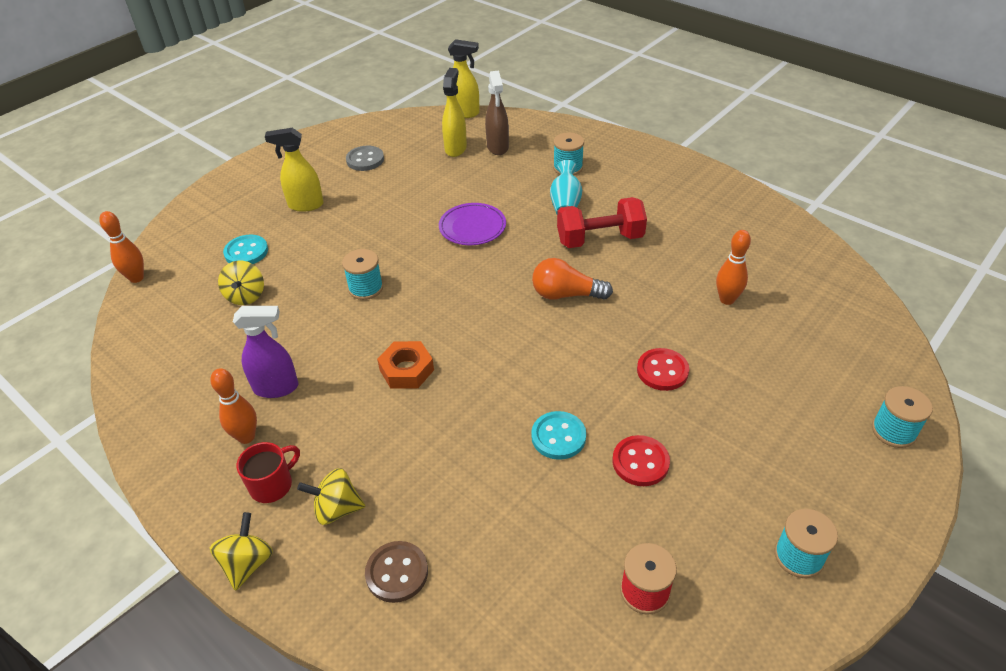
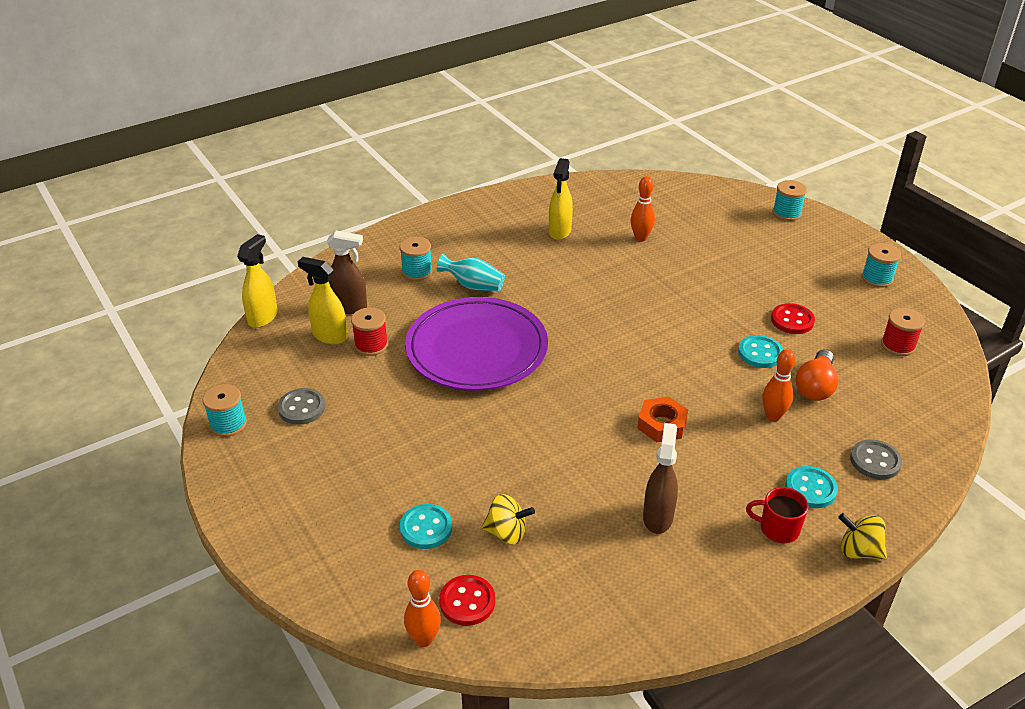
camera: 75 degrees left, 5 degrees down
orange bowling pin [210,368,257,444] -> orange bowling pin moved to [762,349,796,422]
purple spray bottle [233,306,298,398] -> brown spray bottle [643,423,678,534]
red mug [237,442,300,503] -> red mug turned 45 degrees counterclockwise [746,487,808,543]
yellow spray bottle [265,128,324,212] -> yellow spray bottle moved to [549,158,573,240]
yellow spinning top [297,468,365,525] -> turquoise button [785,466,838,508]
turquoise spool [342,249,383,300] -> turquoise spool moved to [202,384,247,437]
brown button [365,541,428,603] -> grey button [850,439,902,480]
purple plate [439,203,506,245] -> purple plate [405,297,548,391], size x2.02
orange light bulb [532,258,613,300] -> orange light bulb moved to [795,349,839,401]
red dumbbell [557,197,647,248] -> none
red button [637,348,689,391] -> red button moved to [439,575,495,626]
none -> red spool [351,308,388,356]

